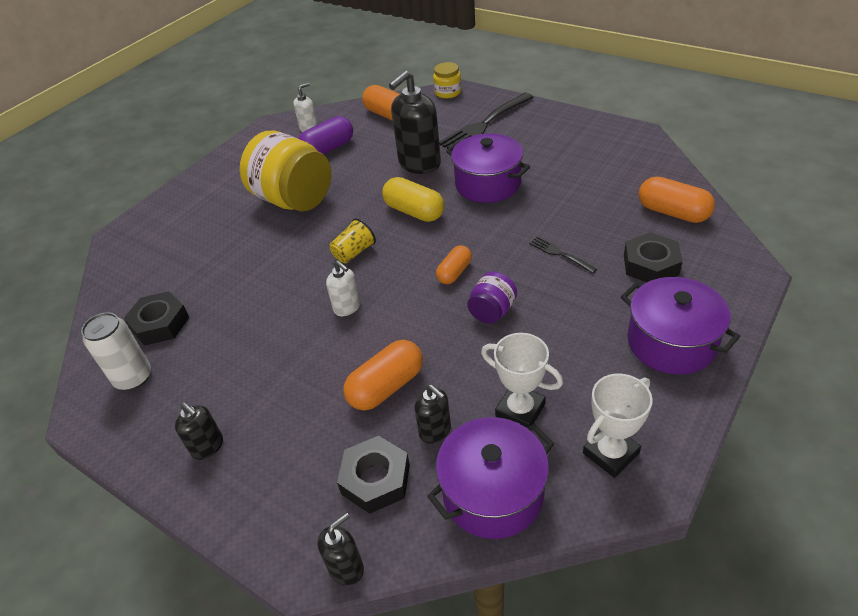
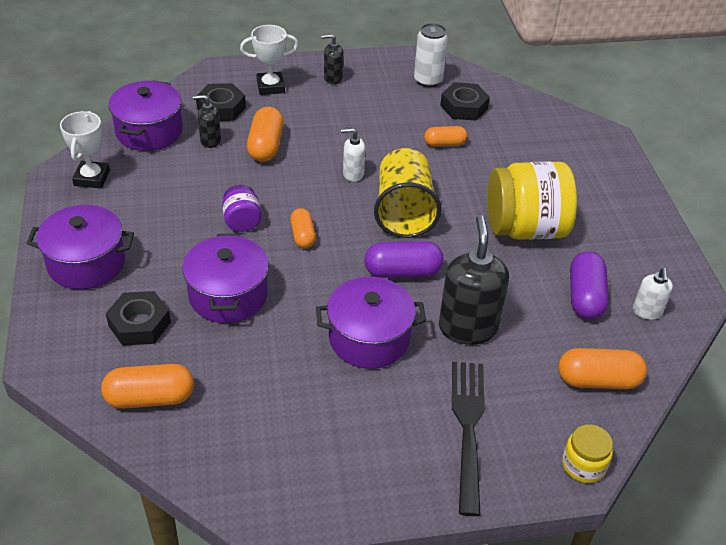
camera: 130 degrees right, 0 degrees up
black soap dispenser [317,512,364,586] -> none
yellow cup [329,218,376,263] -> yellow cup [374,148,442,238], size x2.01
yellow capsule [382,177,444,222] -> purple capsule [364,241,444,278]
white trophy [481,333,563,427] -> white trophy moved to [240,25,298,95]
black fork [529,236,597,274] -> purple pot [182,234,269,323]
none -> orange capsule [424,126,467,147]

